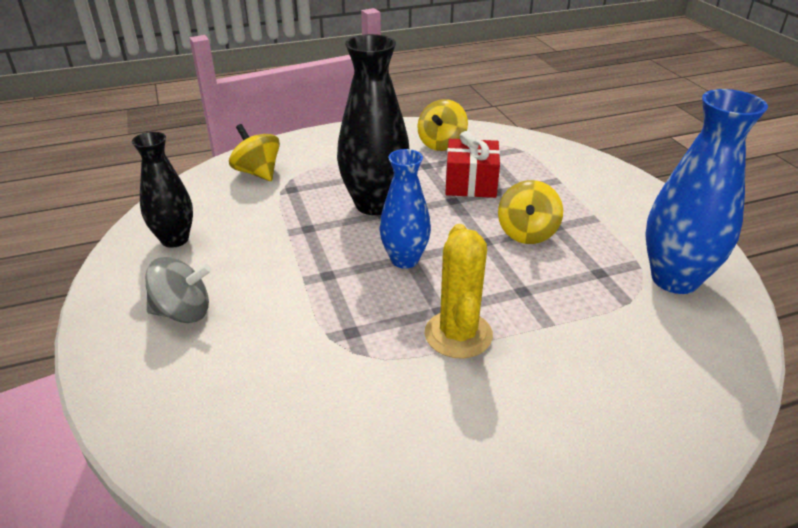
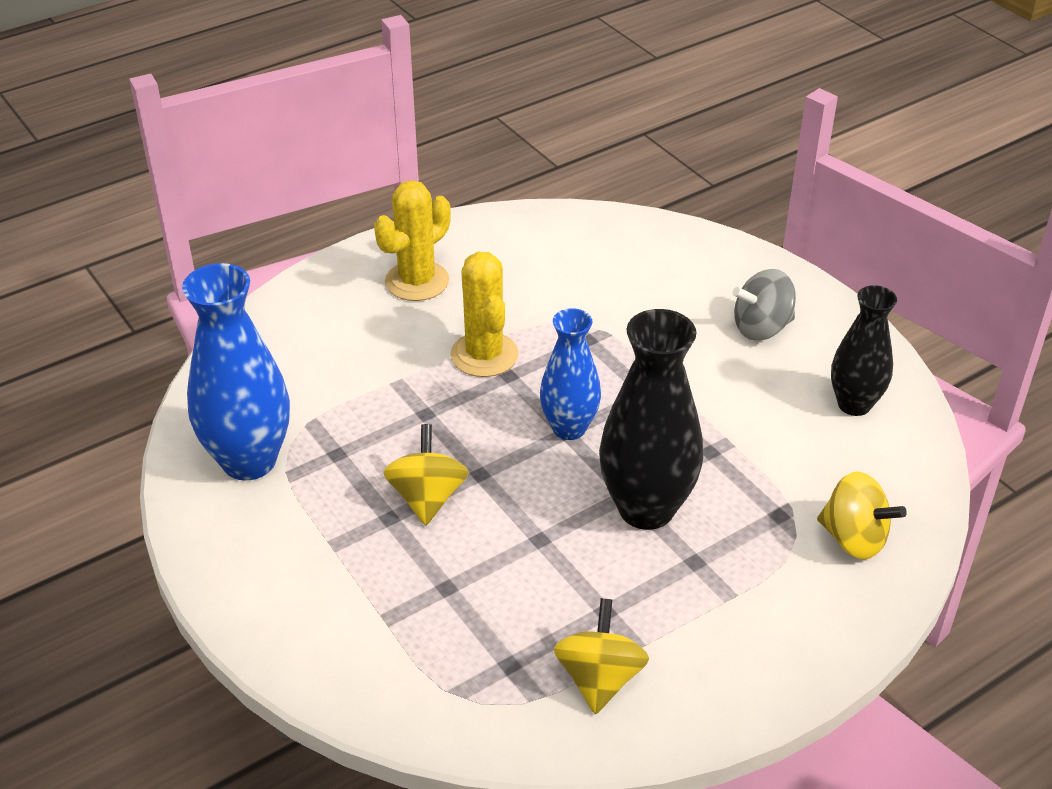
camera: 165 degrees right, 5 degrees up
red gift [445,131,500,198] -> none
none -> yellow cactus [374,180,451,301]

